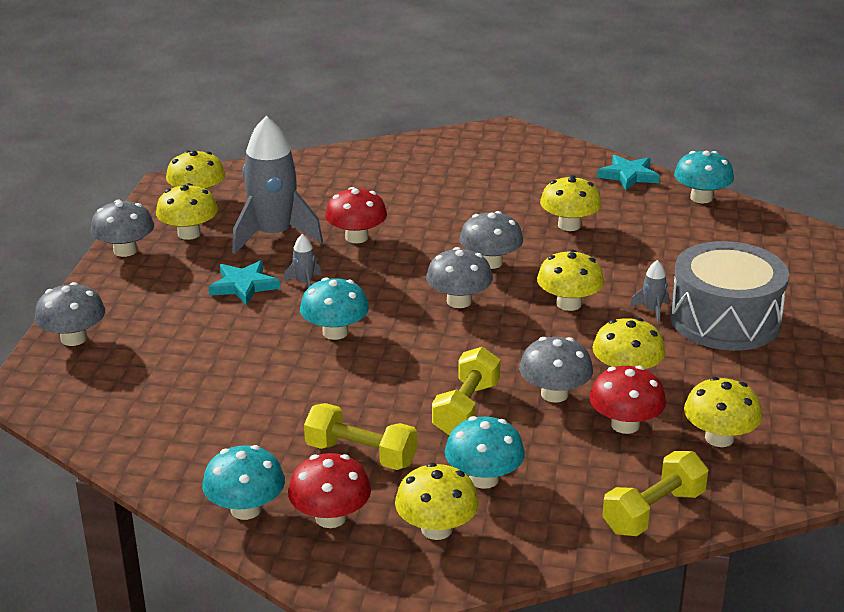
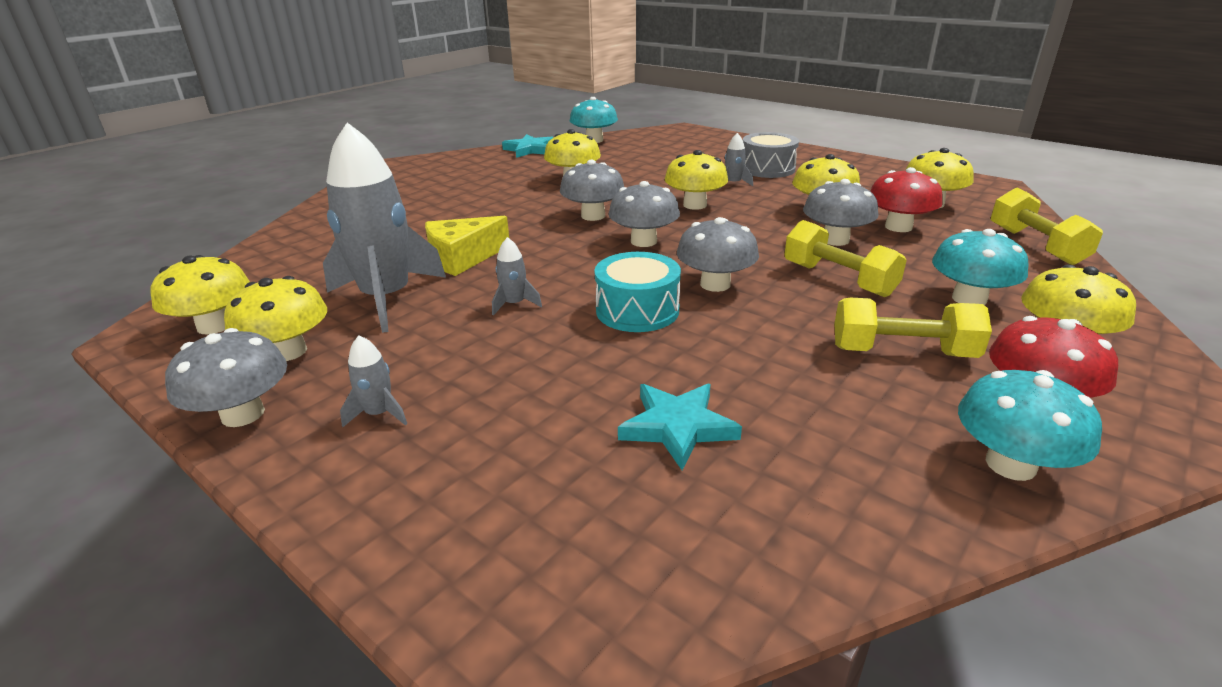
camera: 60 degrees left, 0 degrees up
grey mushroom [35,282,105,346] -> grey mushroom moved to [677,217,759,292]
turquoise star [209,260,280,305] -> turquoise star moved to [618,384,742,470]
turquoise mushroom [300,277,369,340] -> turquoise drum [594,252,681,332]
yellow dumbbell [304,403,417,470] -> yellow dumbbell turned 45 degrees clockwise [834,298,992,358]
red mushroom [325,187,387,243] -> yellow cheese [425,216,509,276]
grey drum [670,241,789,351] -> grey drum [743,132,799,178], size x0.61
none -> grey rocket [340,335,407,427]

